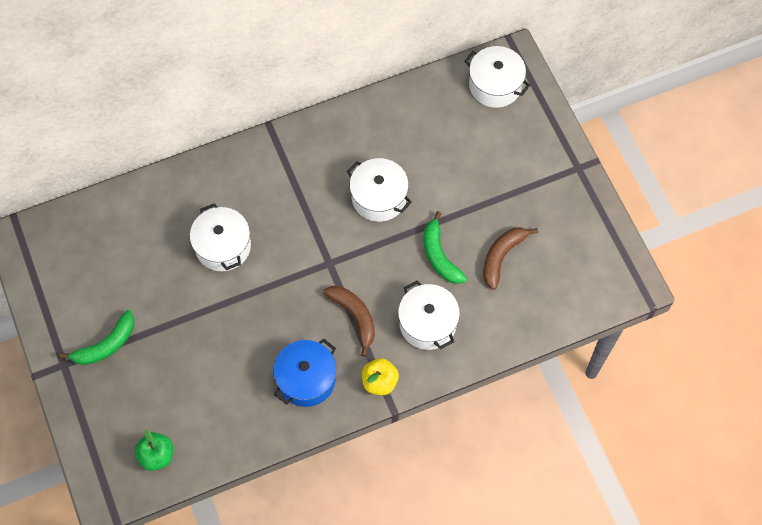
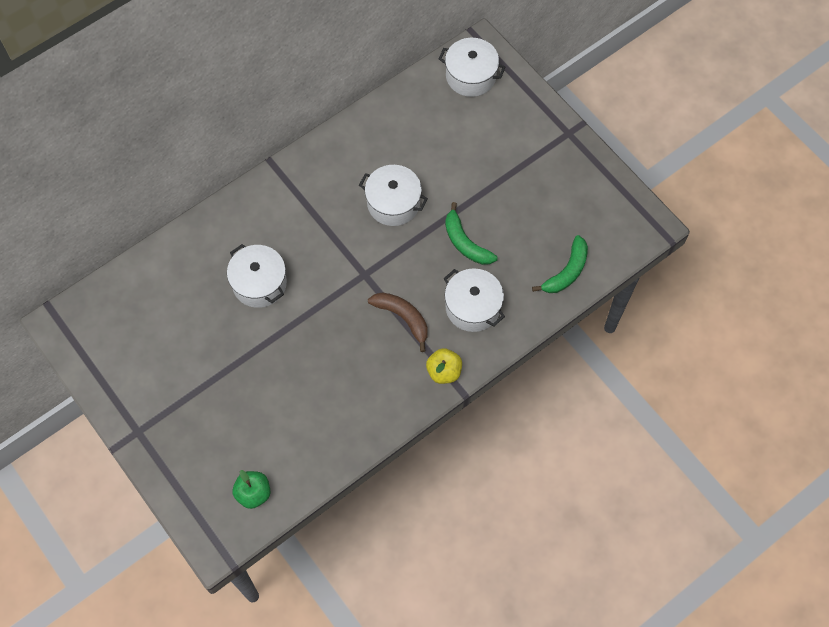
camera: 15 degrees left, 0 degrees up
green banana [59,310,134,365] -> green banana moved to [532,235,588,293]
blue pot [274,339,336,407] -> none
brown banana [483,227,538,290] -> none

